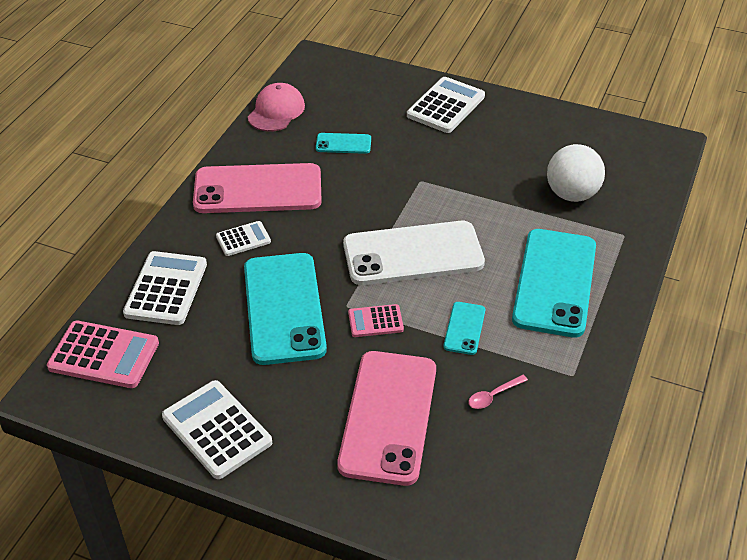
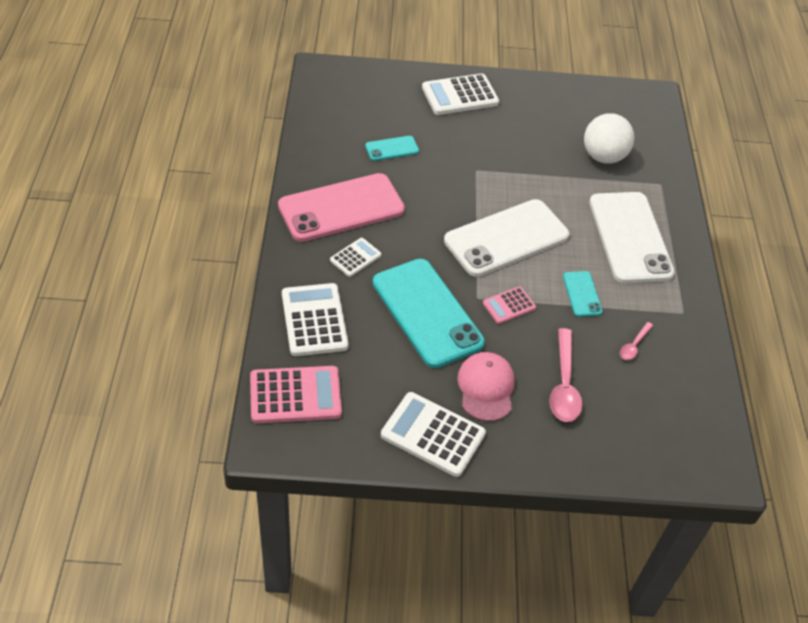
camera: 25 degrees left, 5 degrees up
pink cap [248,83,305,132] -> pink cap moved to [457,352,515,421]
pink phone [337,351,436,486] -> pink spoon [549,328,583,422]
white calculator [407,77,485,133] -> white calculator turned 120 degrees counterclockwise [422,73,499,115]
turquoise phone [512,229,596,338] -> white phone [589,192,675,283]

